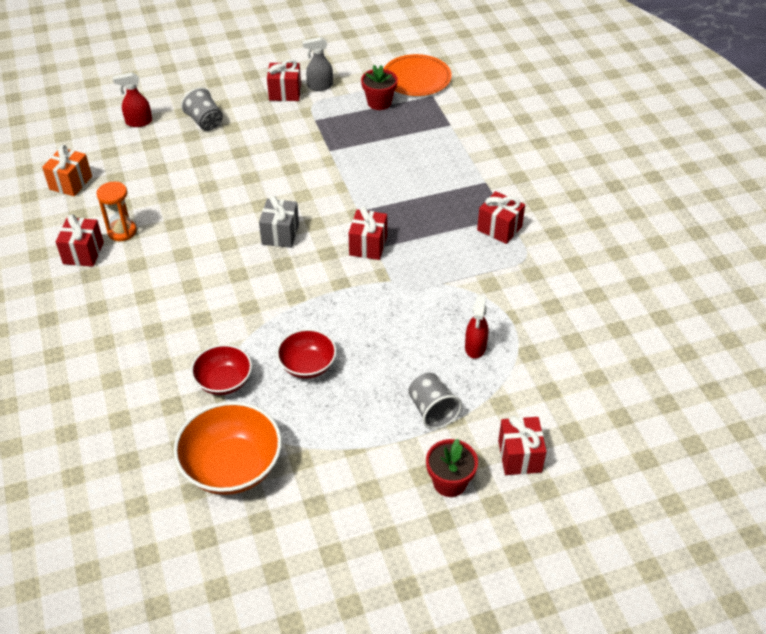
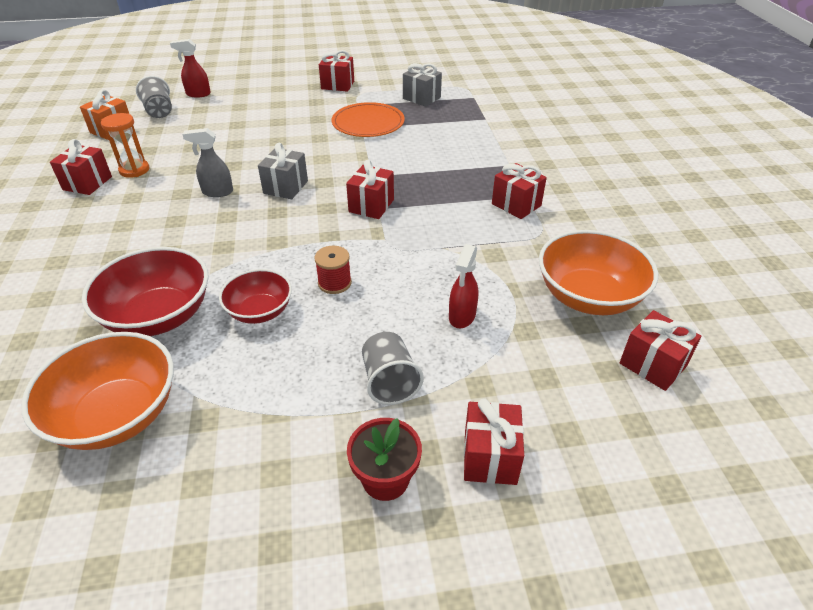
camera: 10 degrees right, 5 degrees down
grey cup [181,87,223,131] -> grey cup moved to [136,76,172,118]
red bowl [191,344,252,395] -> red bowl [82,247,209,336], size x1.63
grey spray bottle [302,37,333,91] -> grey spray bottle moved to [182,128,233,197]
red flower pot [361,65,398,110] -> grey gift [403,63,442,107]
orange plate [383,54,452,96] -> orange plate moved to [332,102,405,137]
none -> red spool [314,246,352,294]
none -> orange bowl [539,230,658,315]
none -> red gift [620,310,702,391]

